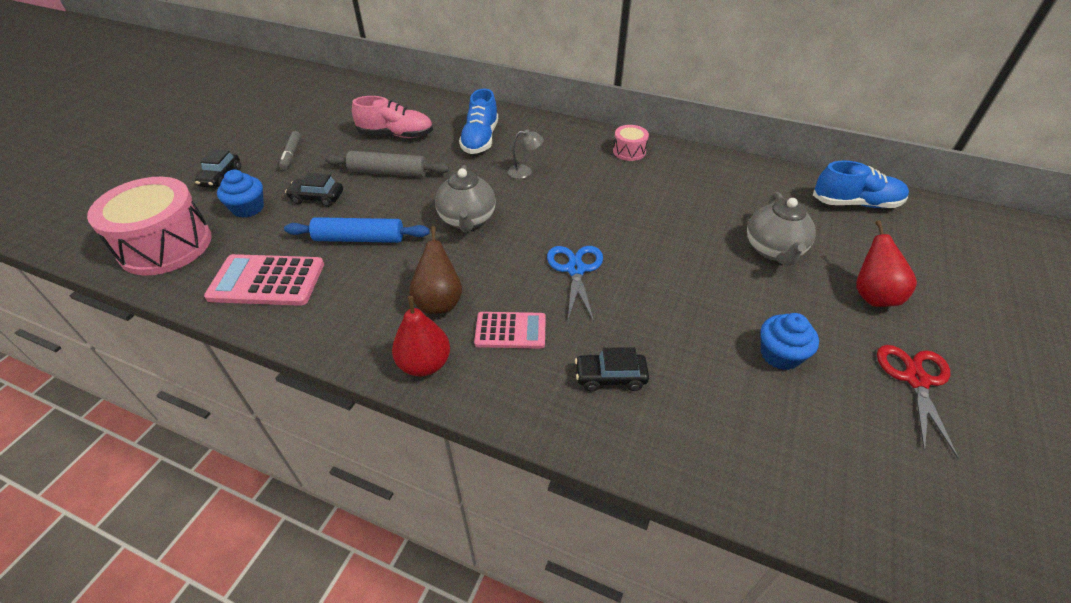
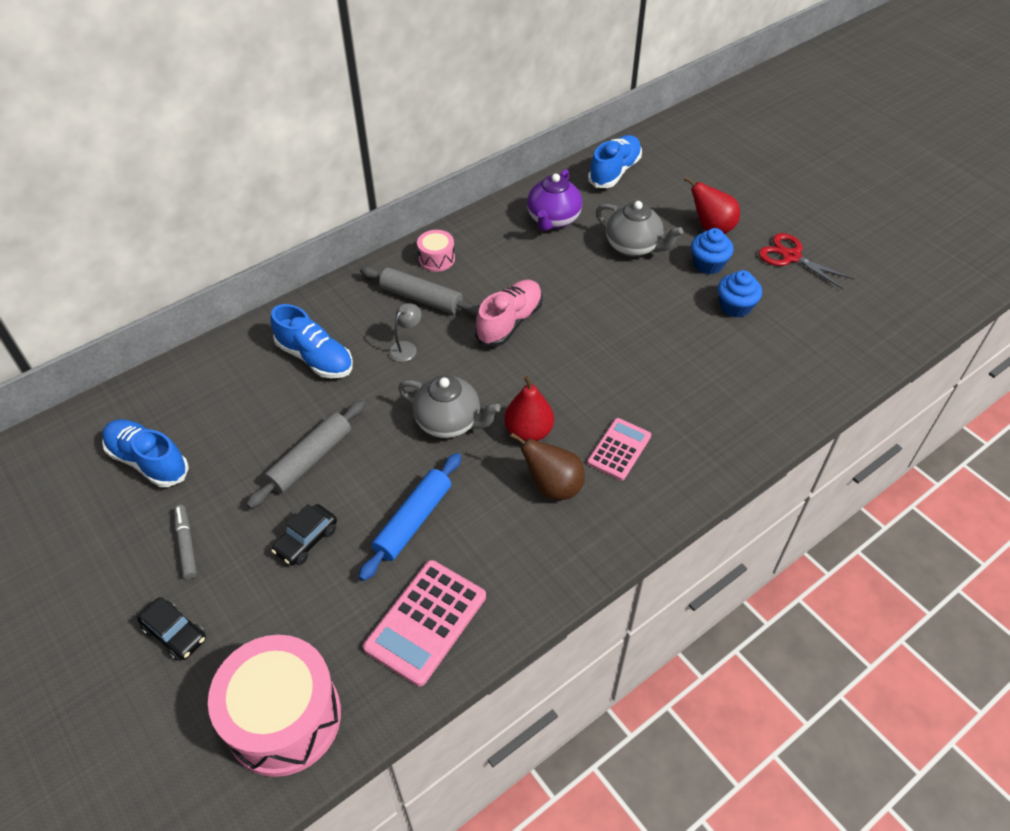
camera: 60 degrees left, 5 degrees up
blue cupcake [217,170,264,218] -> blue cupcake moved to [691,228,734,274]
grey marker [279,131,301,170] -> grey marker turned 135 degrees counterclockwise [174,505,197,579]
pink shoe [352,96,433,138] -> pink shoe moved to [475,280,543,347]
red pear [392,296,450,377] -> red pear moved to [504,376,554,441]
blue scissors [547,246,603,322] -> none
black car [575,347,649,392] -> none
none -> blue shoe [102,419,189,487]
none -> grey rolling pin [360,266,480,316]
none -> purple teapot [527,169,582,231]

